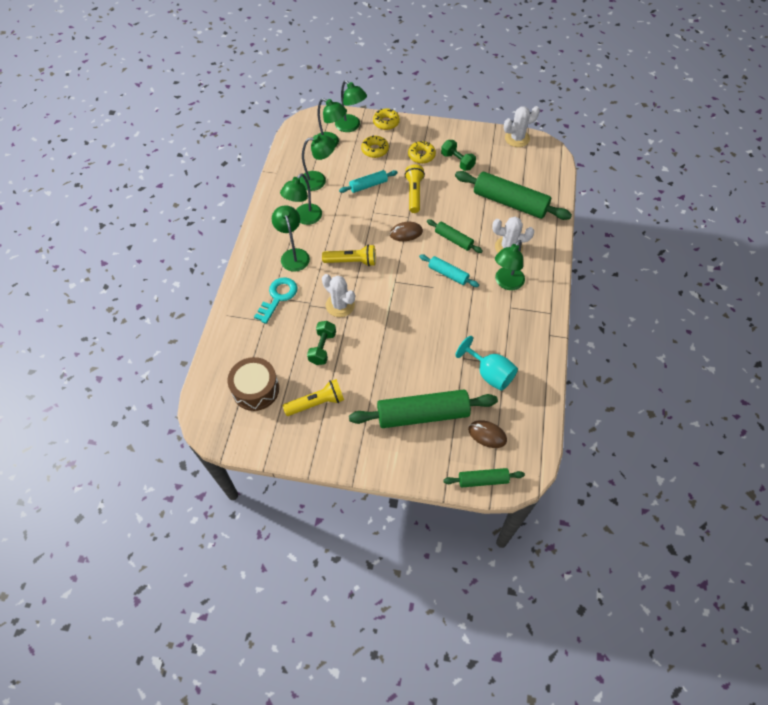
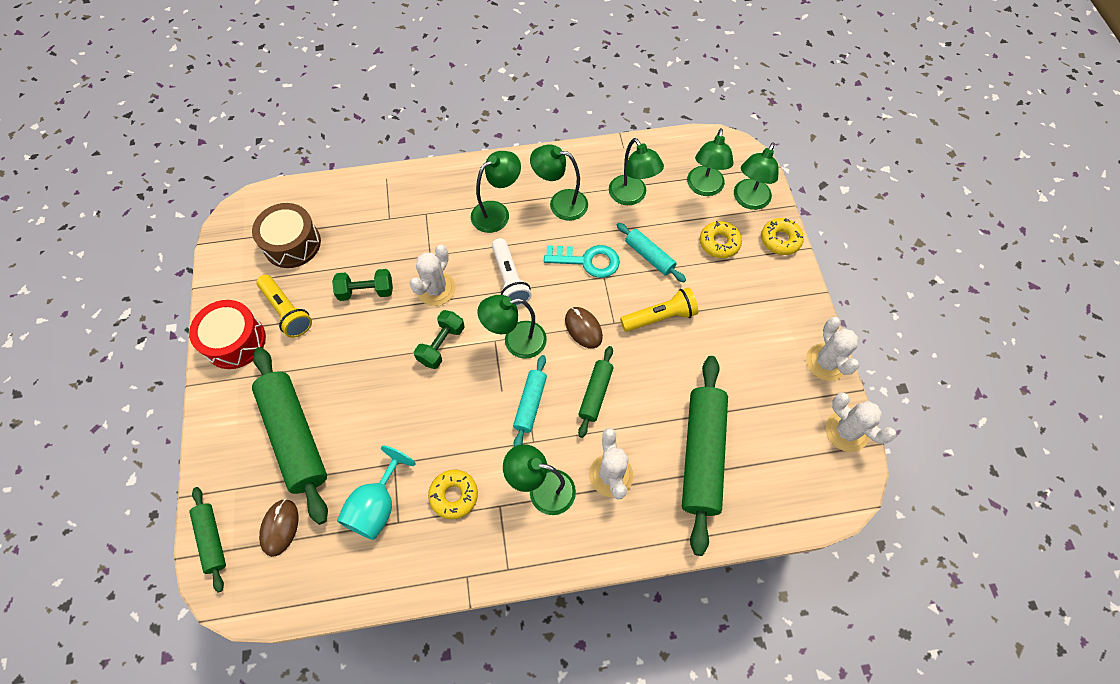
camera: 70 degrees right, 5 degrees up
turquoise key [254,277,298,324] -> turquoise key moved to [544,245,620,278]
yellow flashlight [322,244,376,266] -> white flashlight [492,238,532,307]
yellow donut [408,141,436,164] -> yellow donut moved to [428,470,478,519]
green dumbbell [441,140,476,171] -> green dumbbell moved to [414,310,465,369]
none -> red drum [189,300,266,369]
none -> green lamp [477,295,547,359]
none -> white cactus [806,317,859,381]

